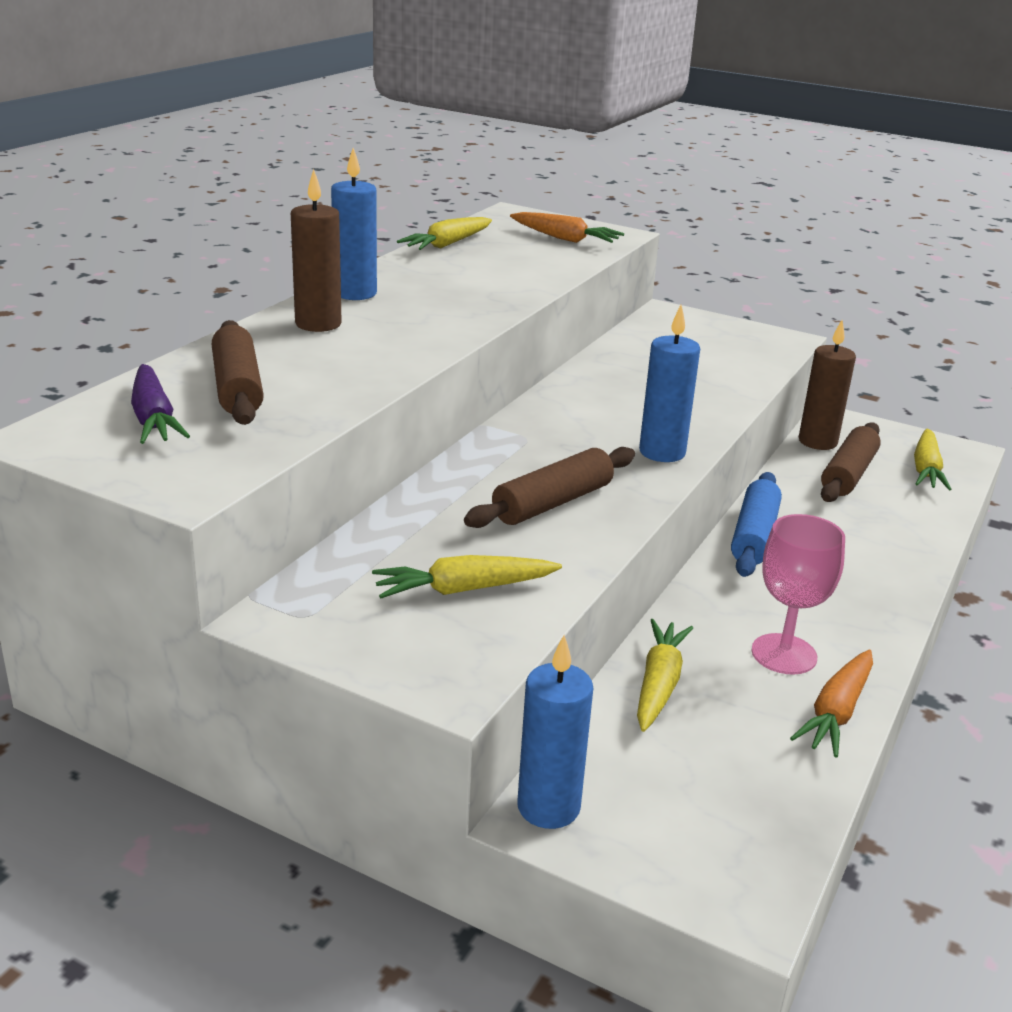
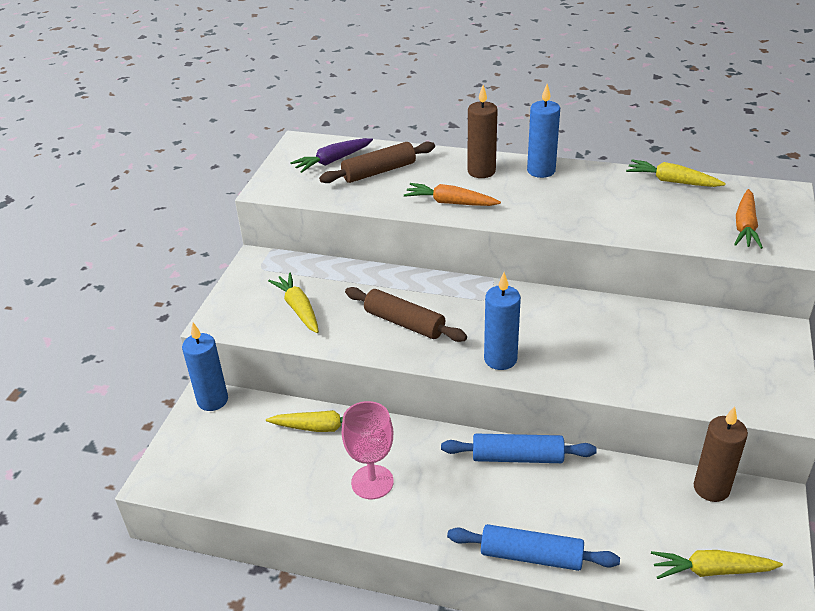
camera: 80 degrees right, 10 degrees up
orange carrot [790,649,873,758] -> orange carrot moved to [404,183,501,206]
brown rolling pin [821,422,881,502] -> none
none -> blue rolling pin [447,524,620,571]

